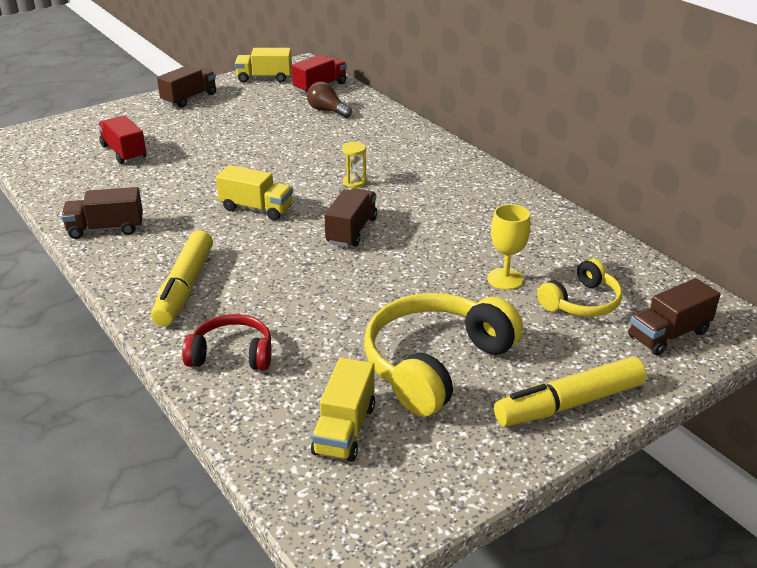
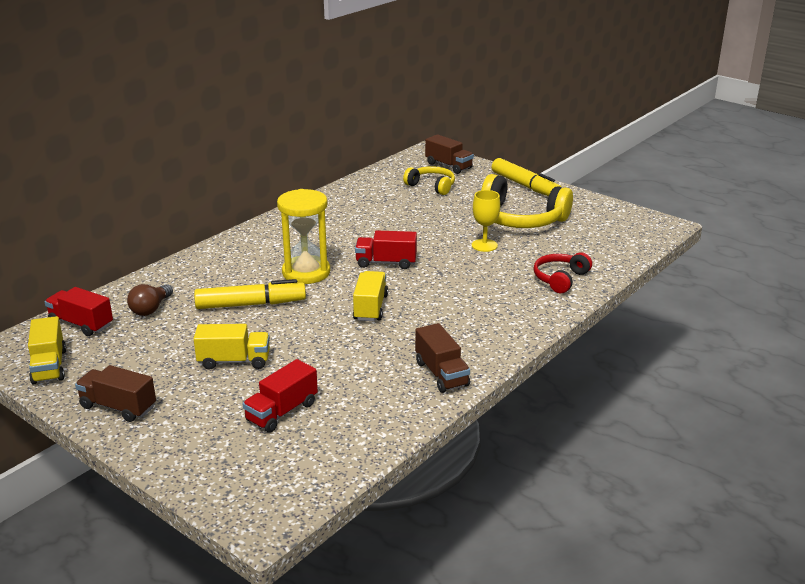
camera: 105 degrees left, 5 degrees down
yellow marker [151,230,213,326] -> yellow marker moved to [194,279,306,309]
red headphones [182,314,272,371] -> red headphones turned 45 degrees clockwise [533,252,592,293]
yellow truck [311,358,375,462] -> yellow truck moved to [194,324,270,369]
brown truck [324,188,377,247] -> red truck [355,230,417,269]
yellow hourglass [342,142,366,188] -> yellow hourglass [277,189,330,284], size x2.29
yellow goblet [487,204,530,290] -> yellow goblet moved to [472,190,500,252]

